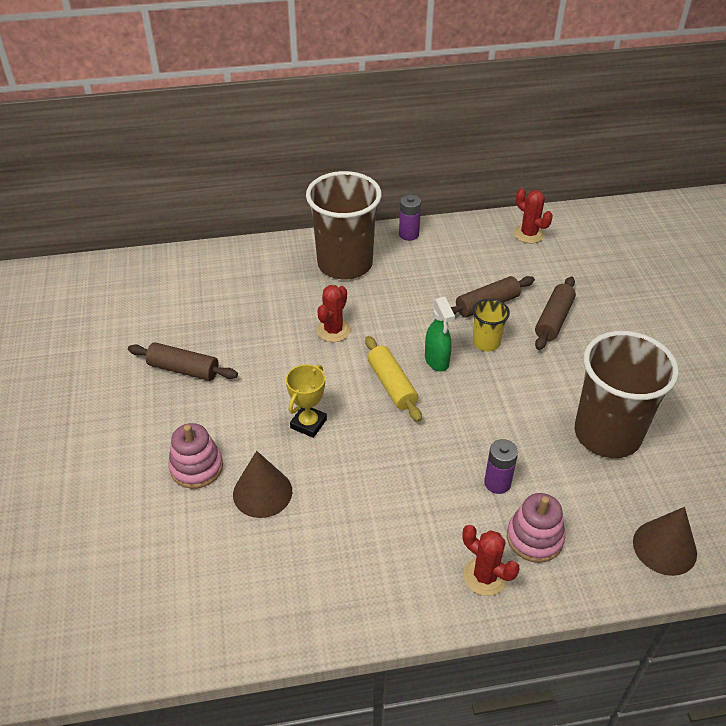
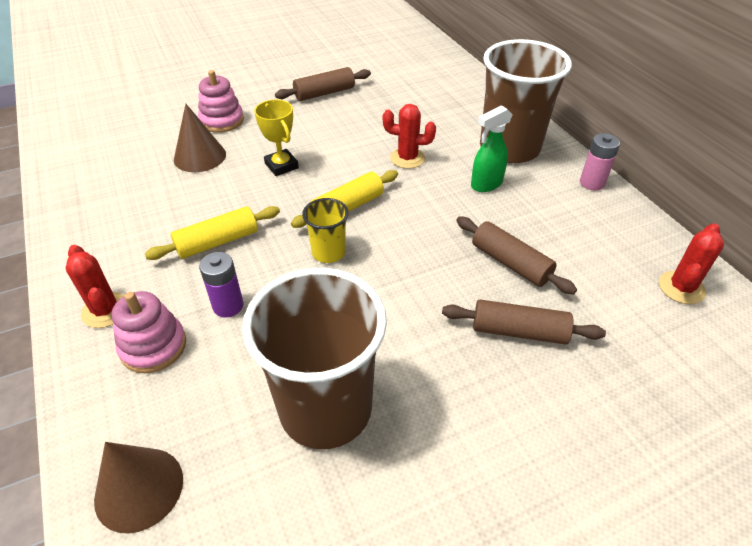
camera: 75 degrees right, 0 degrees up
brown rolling pin [128,342,238,381] -> brown rolling pin turned 60 degrees clockwise [275,67,371,101]
yellow trophy [286,364,327,438] -> yellow trophy turned 45 degrees clockwise [254,100,299,176]
purple battery [399,195,421,241] -> pink battery [580,133,620,191]
green spray bottle [425,297,455,372] -> green spray bottle moved to [471,105,513,192]
red cactus [463,525,519,596] -> red cactus turned 60 degrees counterclockwise [66,245,124,328]
yellow cup [473,299,510,351] -> yellow cup moved to [302,198,348,263]
none -> yellow rolling pin [145,206,280,260]

